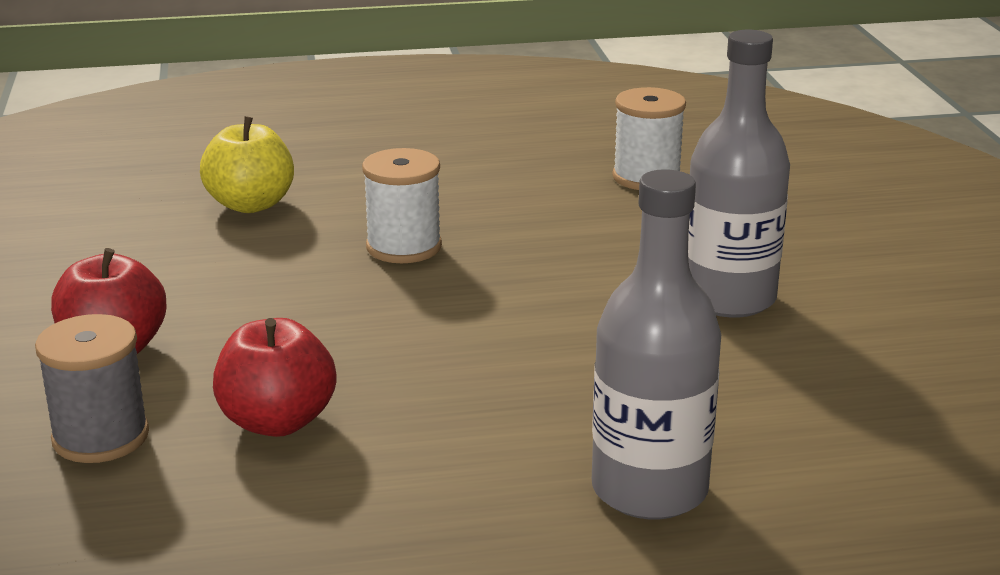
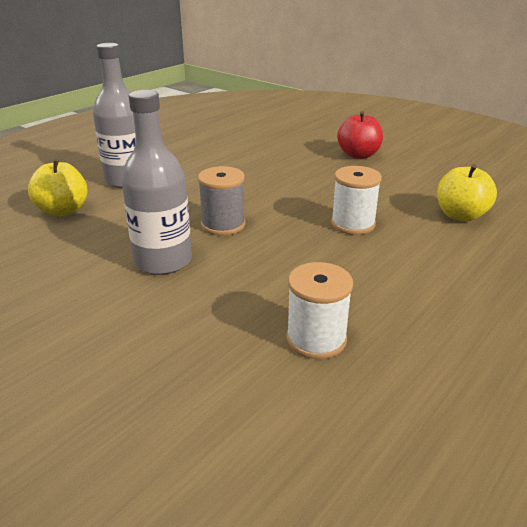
camera: 140 degrees right, 5 degrees up
grey spool [35,314,149,463] -> grey spool moved to [198,166,246,235]
red apple [213,318,336,437] -> none
none -> yellow apple [28,159,88,216]

